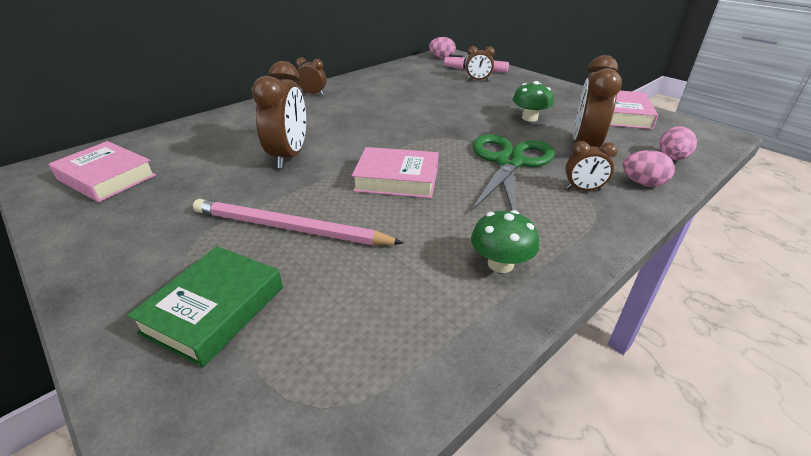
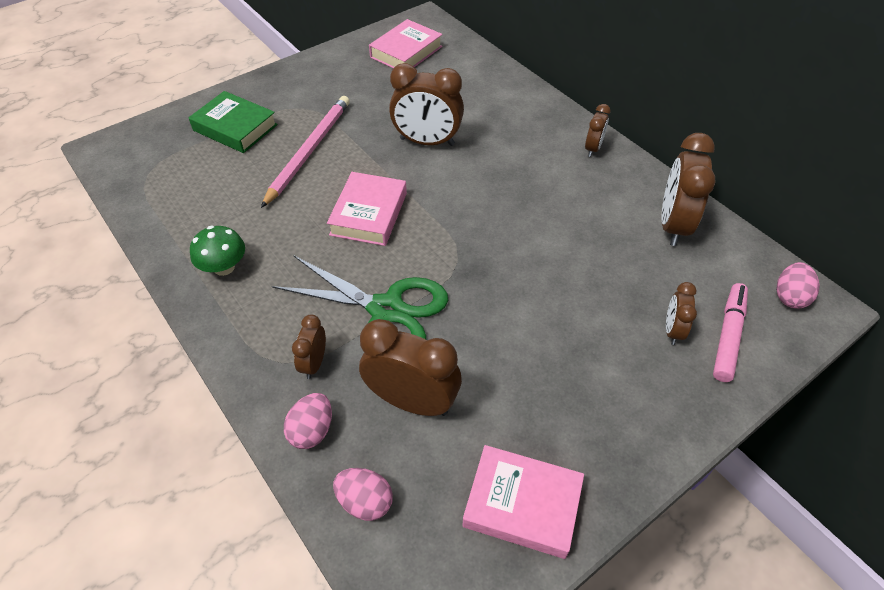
camera: 95 degrees right, 15 degrees up
green mushroom [512,81,554,122] -> none
none -> brown clock [662,133,715,246]

